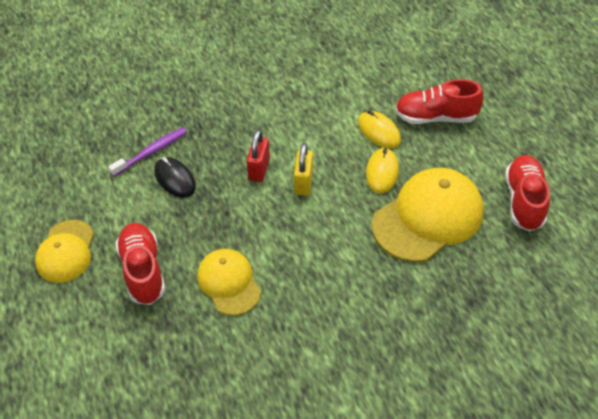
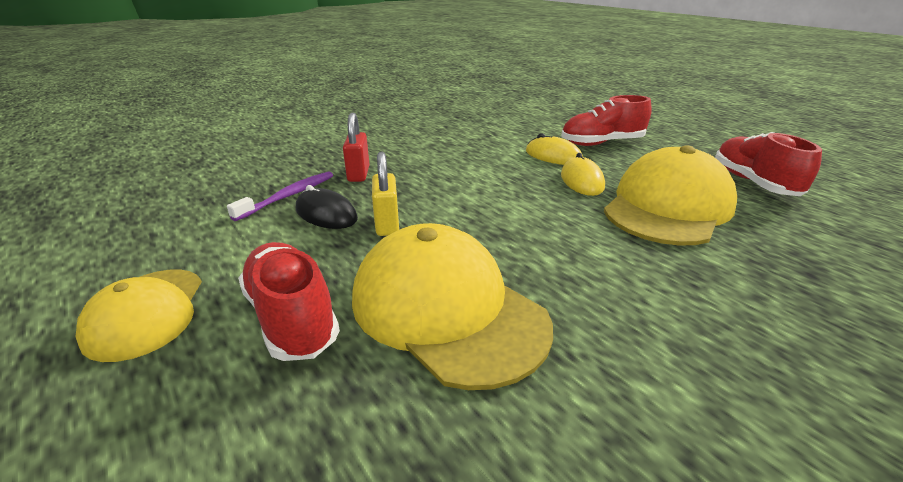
camera: 15 degrees left, 20 degrees down
yellow cap [197,249,261,316] -> yellow cap [352,223,553,390], size x1.66
red padlock [247,130,270,182] -> red padlock moved to [343,113,370,182]
yellow padlock [294,143,313,196] -> yellow padlock moved to [372,152,399,236]

